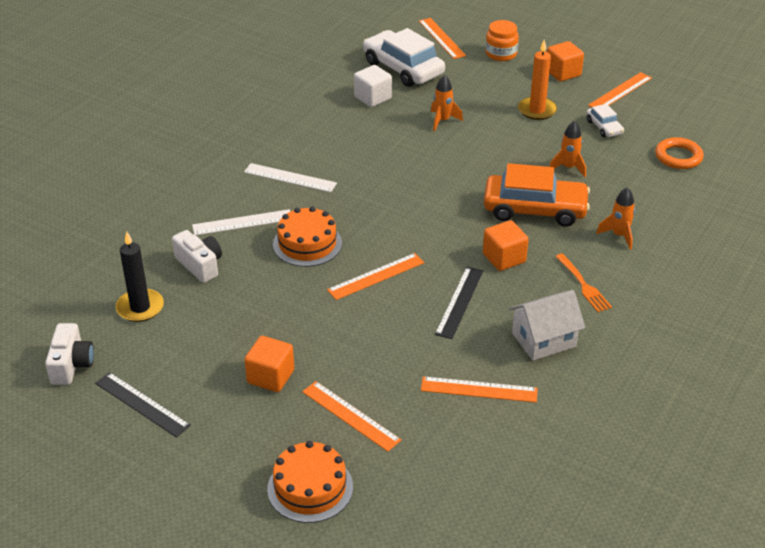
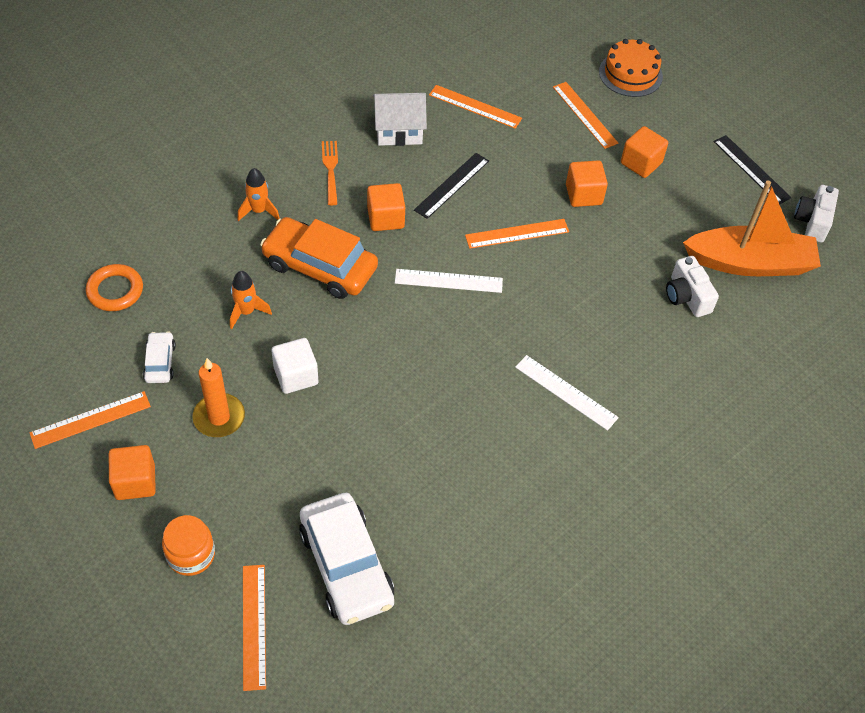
camera: 165 degrees left, 15 degrees up
black candle [116,232,164,322] -> orange boat [683,181,821,276]
white ruler [192,209,290,235] -> white ruler moved to [395,269,503,293]
orange cake [273,207,342,267] -> none
white cube [354,65,392,107] -> white cube moved to [272,338,318,394]
orange rocket [431,74,463,131] -> none
none -> orange cube [566,160,608,207]

